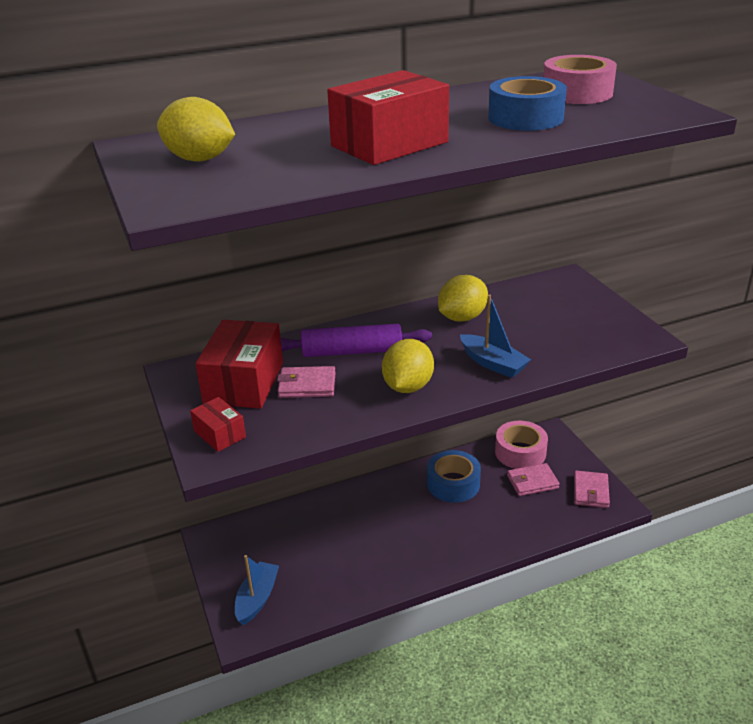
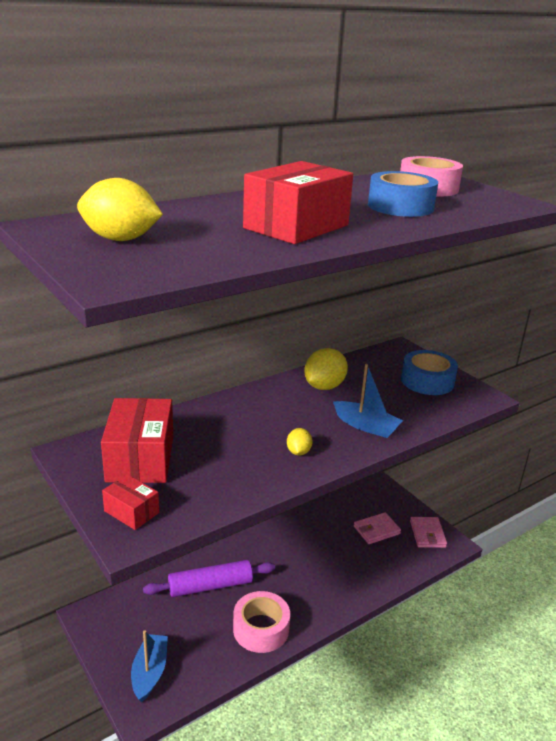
camera: 15 degrees left, 5 degrees down
pink wallet [277,366,336,398] -> none
purple rolling pin [281,324,432,357] -> purple rolling pin moved to [143,560,275,597]
yellow lemon [382,339,434,393] -> yellow lemon [287,428,313,455], size x0.54
blue tape [427,450,481,503] -> blue tape moved to [401,350,458,395]
pink tape [495,421,548,469] -> pink tape moved to [233,591,290,653]

